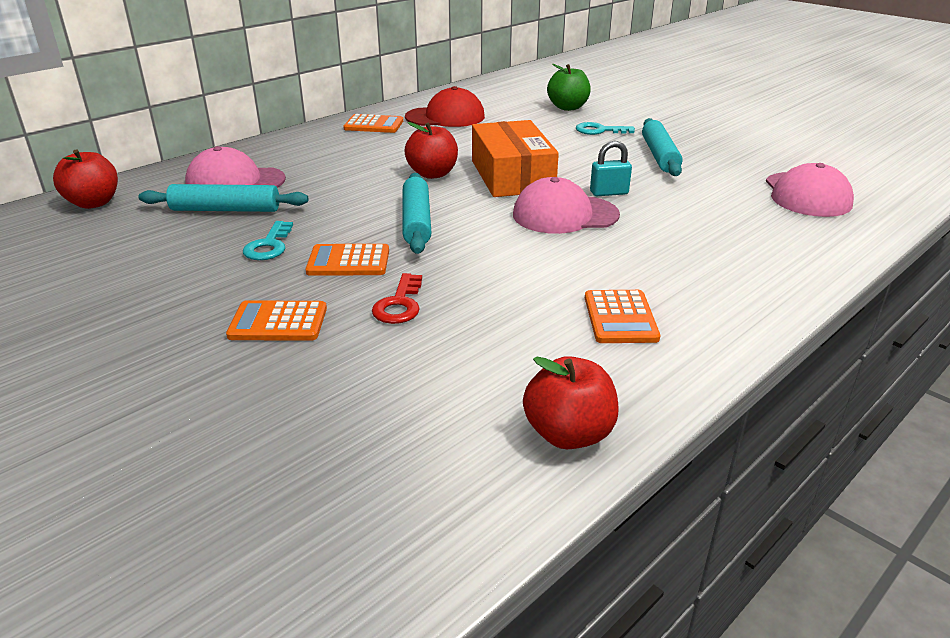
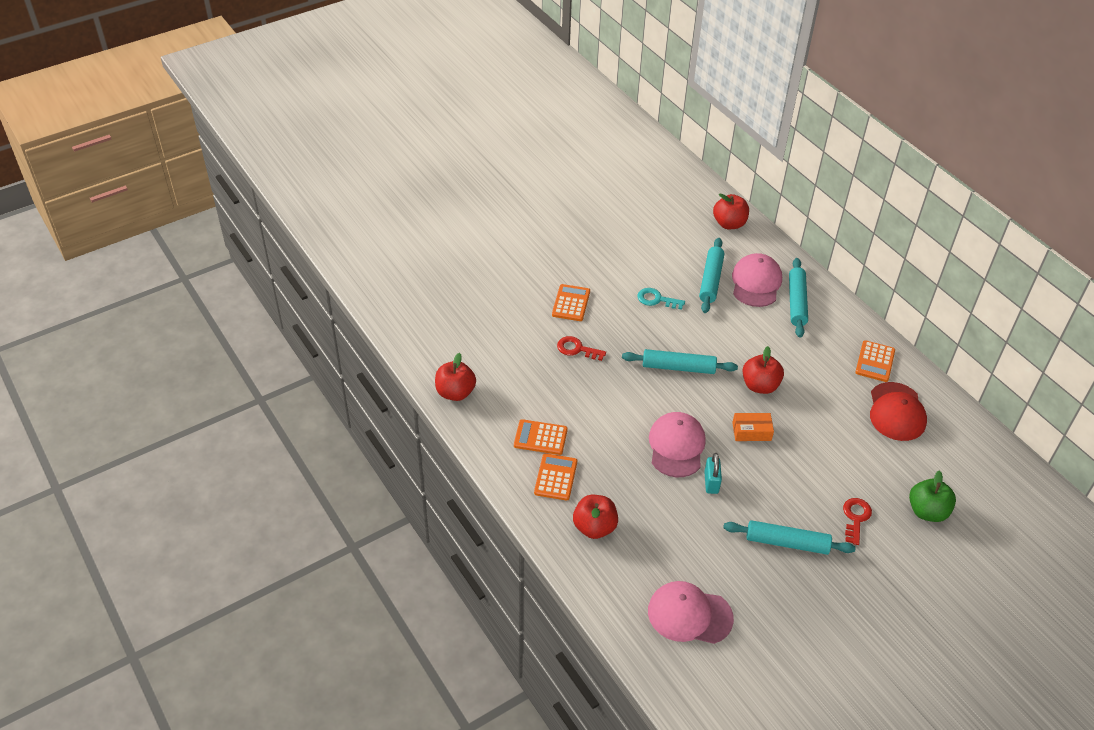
camera: 100 degrees right, 15 degrees up
orange calculator [305,244,389,276] -> orange calculator moved to [534,453,577,501]
orange box [472,120,559,197] -> orange box [732,413,774,441], size x0.49
turquoise key [576,122,635,135] -> red key [843,498,872,545]
none -> red apple [573,495,618,539]
none -> turquoise rolling pin [789,258,808,338]

